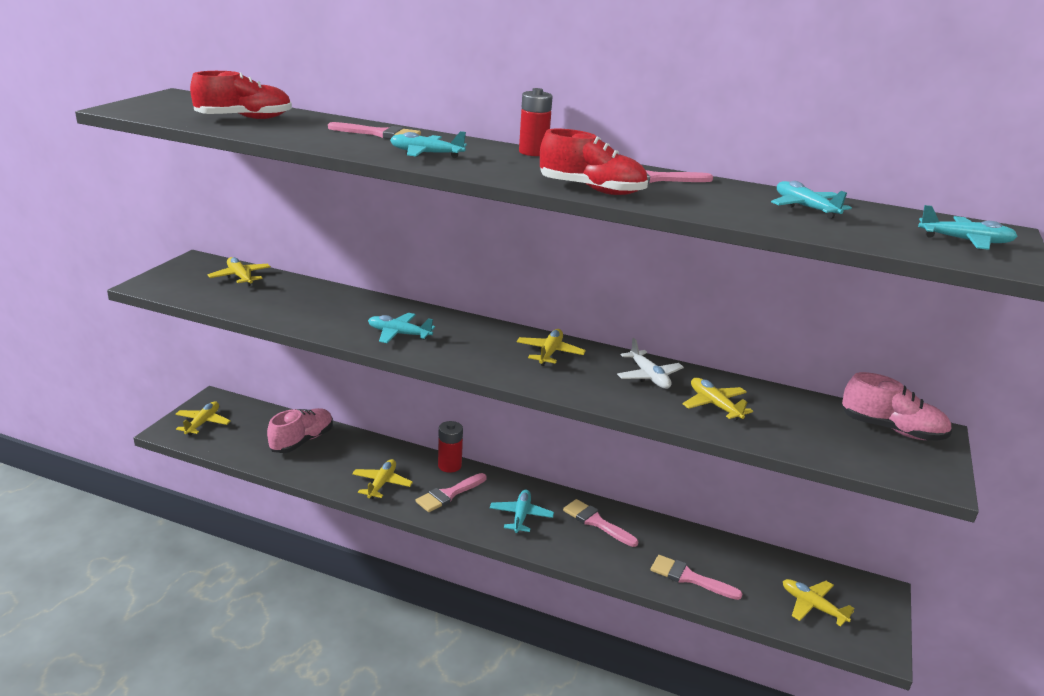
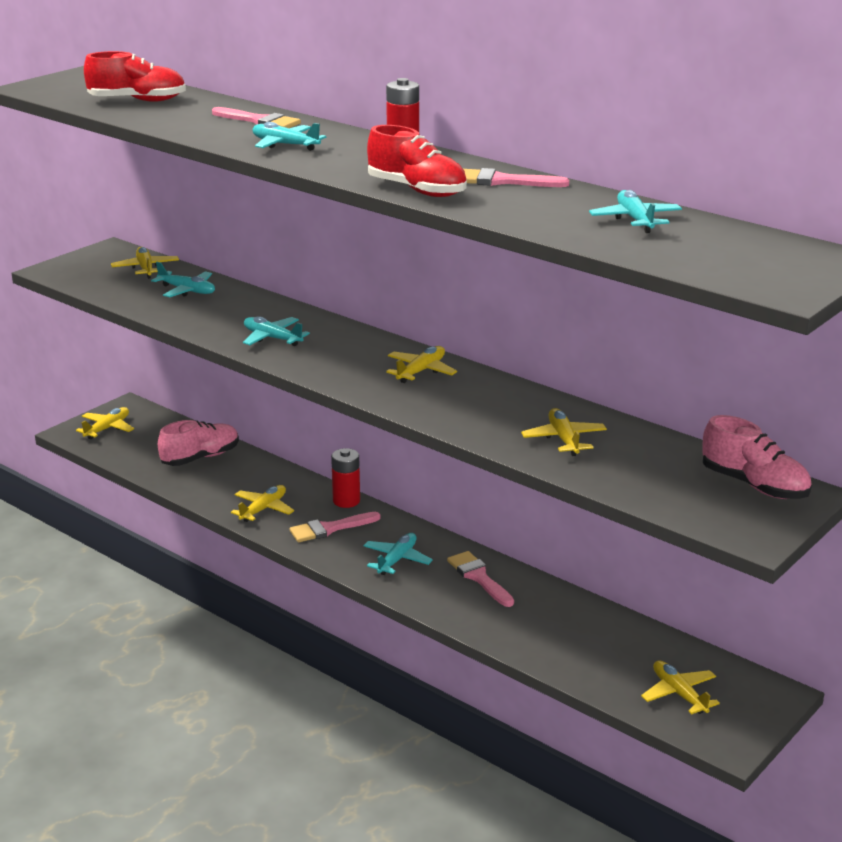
camera: 20 degrees right, 0 degrees up
white plane [617,338,684,389] -> none
pink brush [651,555,743,600] -> none
turquoise plane [918,205,1018,250] -> turquoise plane moved to [151,262,215,297]

